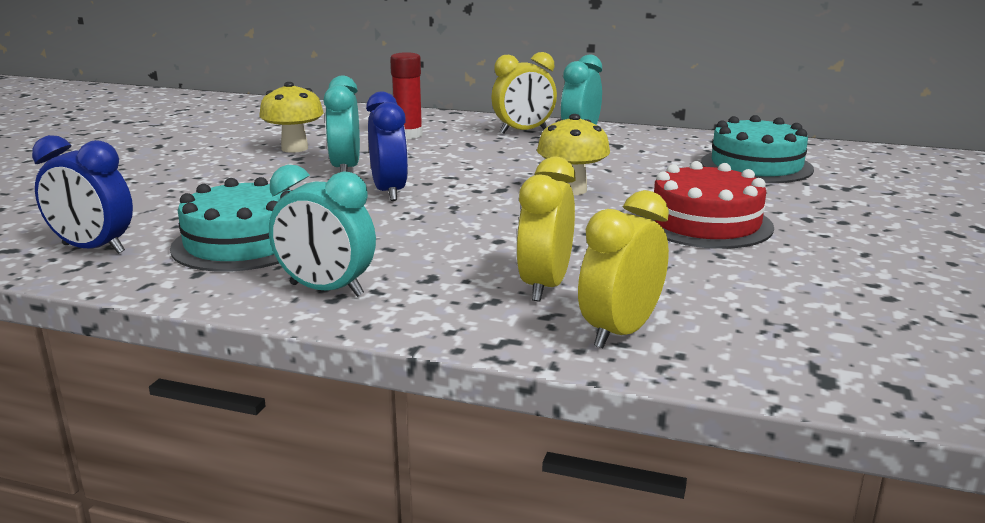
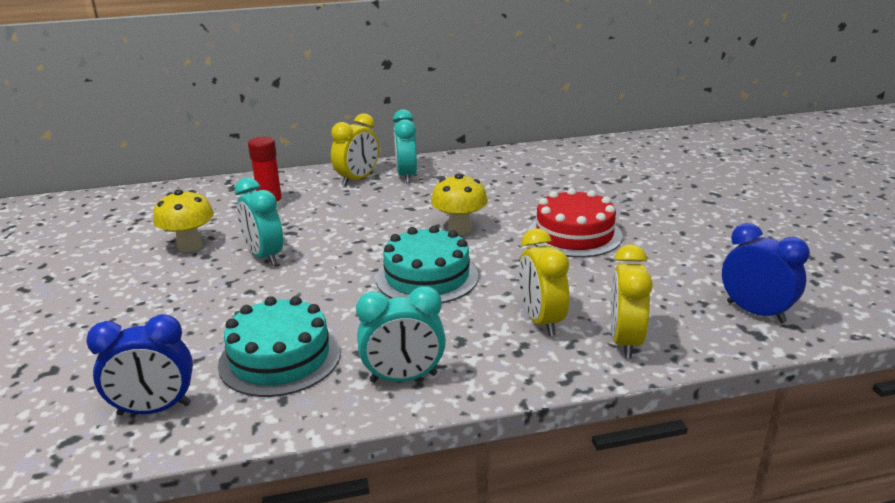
camera: 30 degrees left, 5 degrees up
blue clock [366,91,408,201] -> blue clock moved to [722,223,810,323]
turquoise cake [701,115,814,183] -> turquoise cake moved to [376,226,479,303]

